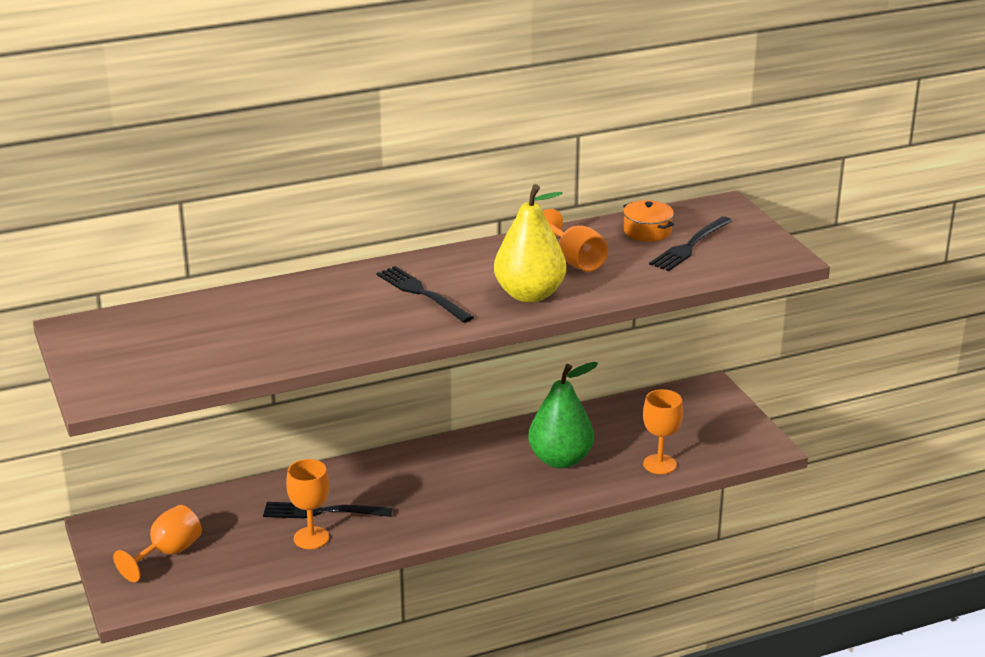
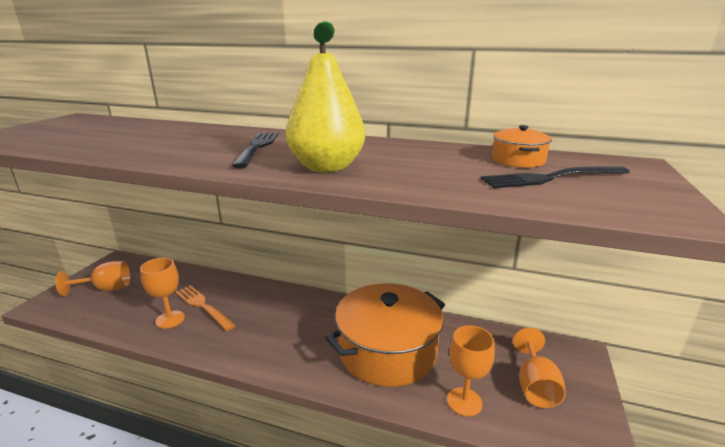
camera: 40 degrees right, 5 degrees down
black fork [263,502,393,518] -> orange fork [175,285,236,331]
green pear [528,362,598,468] -> orange pot [325,283,445,387]
orange goblet [543,209,608,272] -> orange goblet moved to [513,328,566,408]

